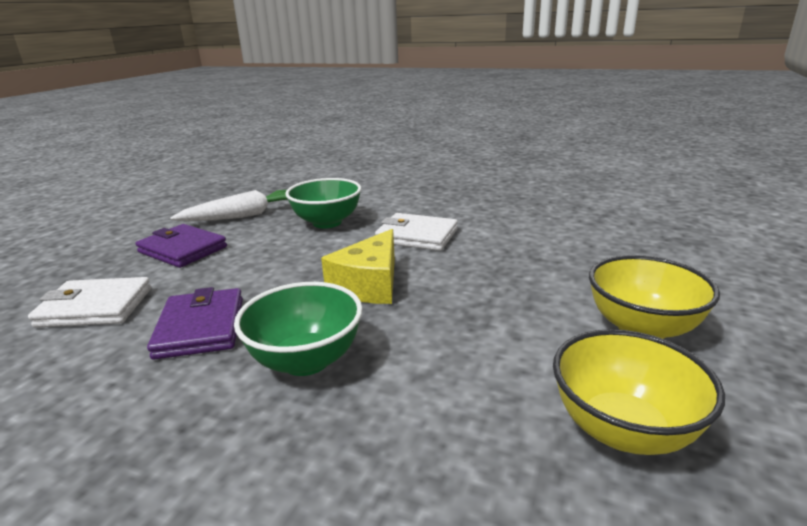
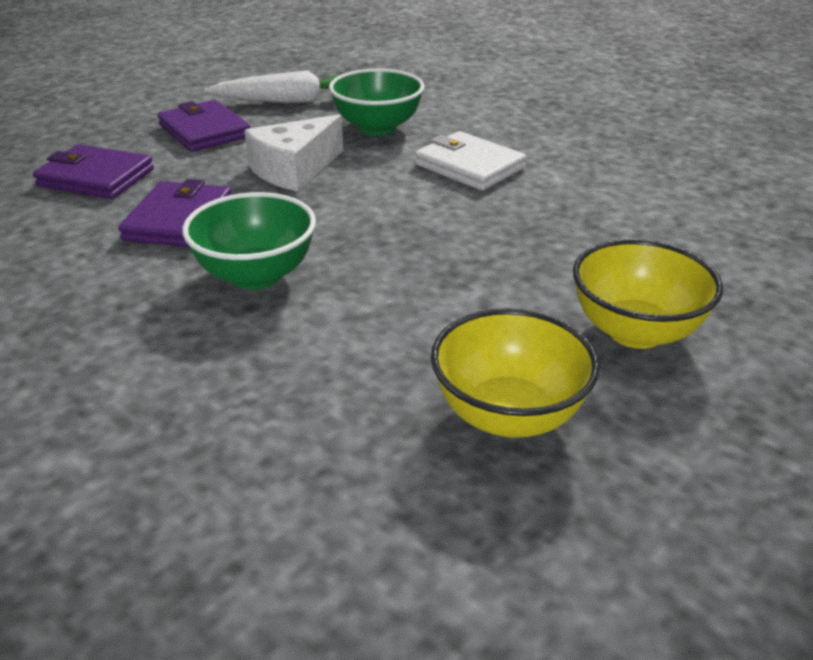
camera: 20 degrees right, 10 degrees up
white wallet [28,277,151,328] -> purple wallet [33,144,154,199]
yellow cheese [321,229,395,304] -> none
none -> white cheese [244,114,343,192]

